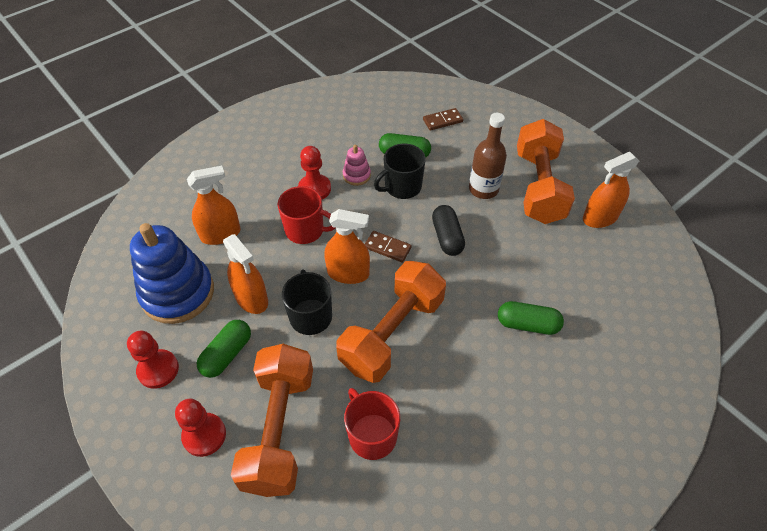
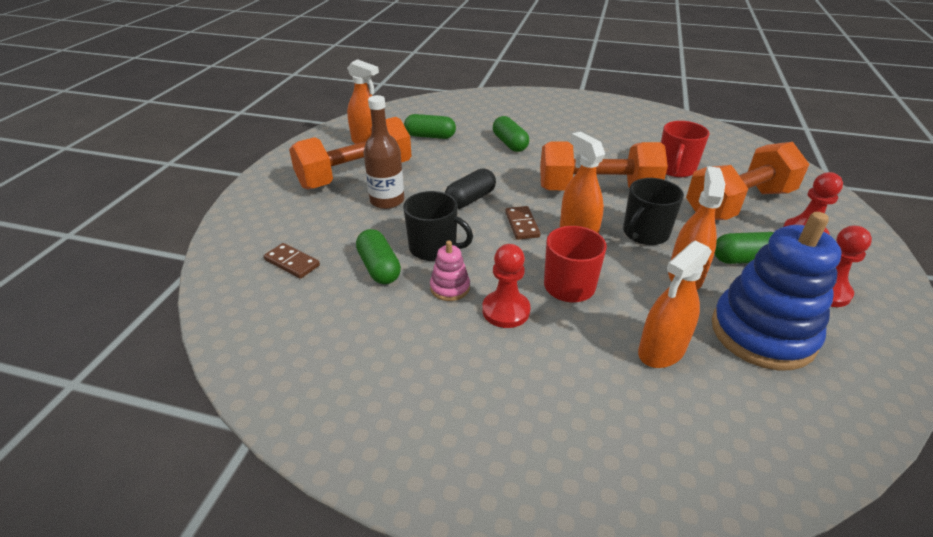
camera: 125 degrees left, 15 degrees down
orange spray bottle [187,166,241,245] -> orange spray bottle turned 75 degrees counterclockwise [638,240,712,368]
none -> green capsule [404,114,456,139]

